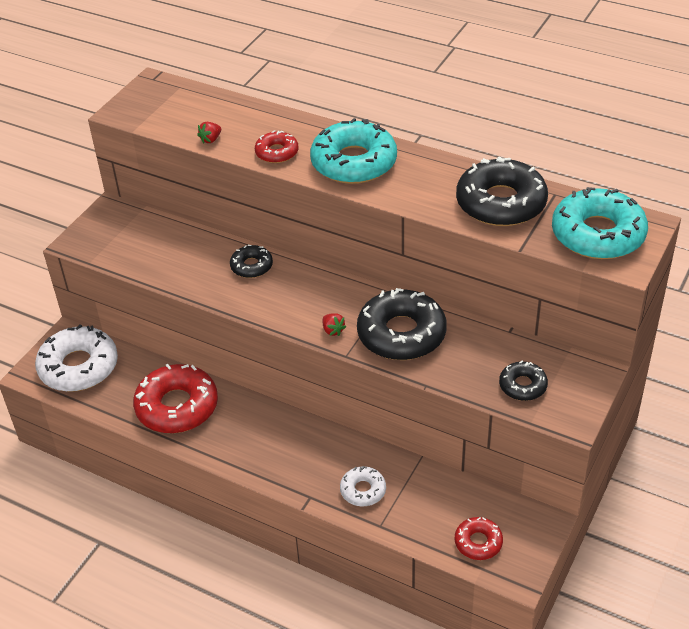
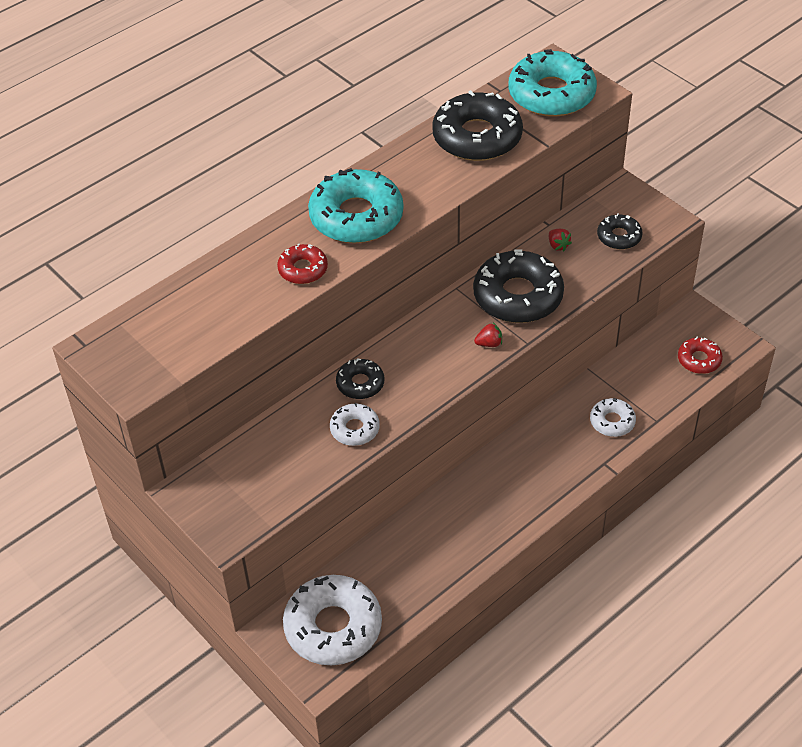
camera: 70 degrees left, 5 degrees up
red donut [133,364,218,433] -> none
red strawberry [197,122,221,143] -> red strawberry moved to [549,229,572,251]
none -> white donut [330,403,380,446]

